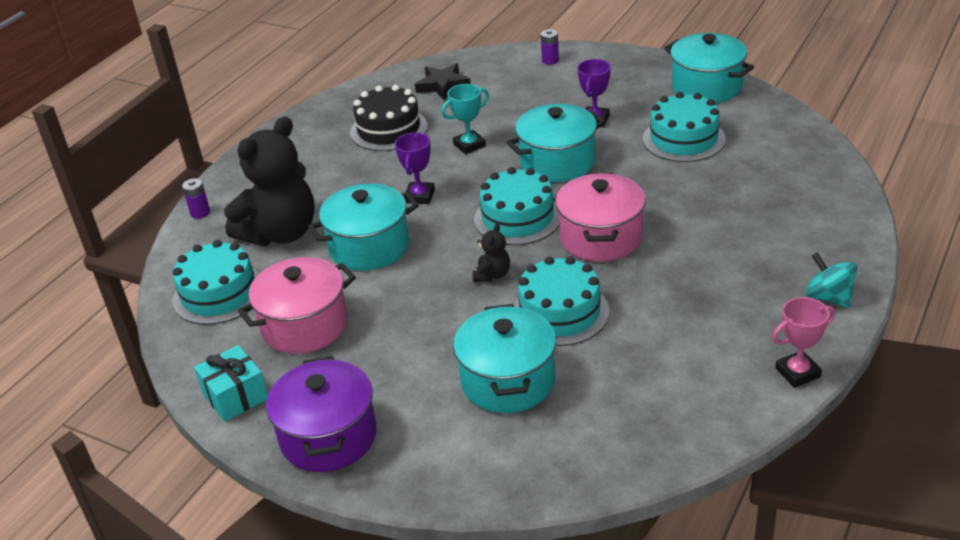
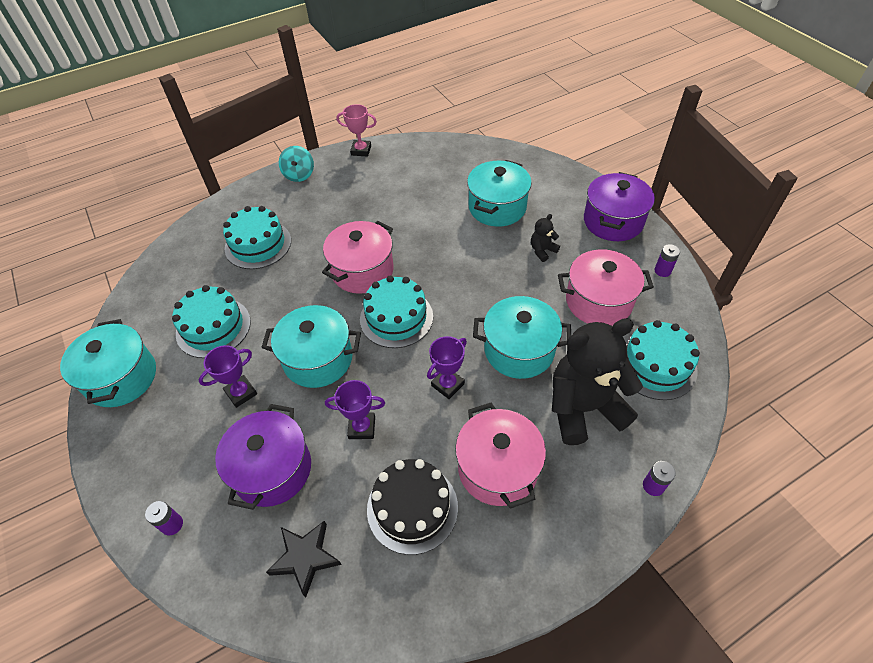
camera: 150 degrees left, 15 degrees up
turquoise gift [194,345,268,422] -> purple battery [654,244,680,277]
turquoise trophy [441,84,489,154] -> purple trophy [325,380,385,439]
black teddy bear [473,223,510,282] -> black teddy bear moved to [531,214,560,262]
turquoise cake [513,256,609,346] -> turquoise cake moved to [223,206,291,269]
none -> purple pot [215,404,311,510]
none -> pink pot [455,403,546,509]

